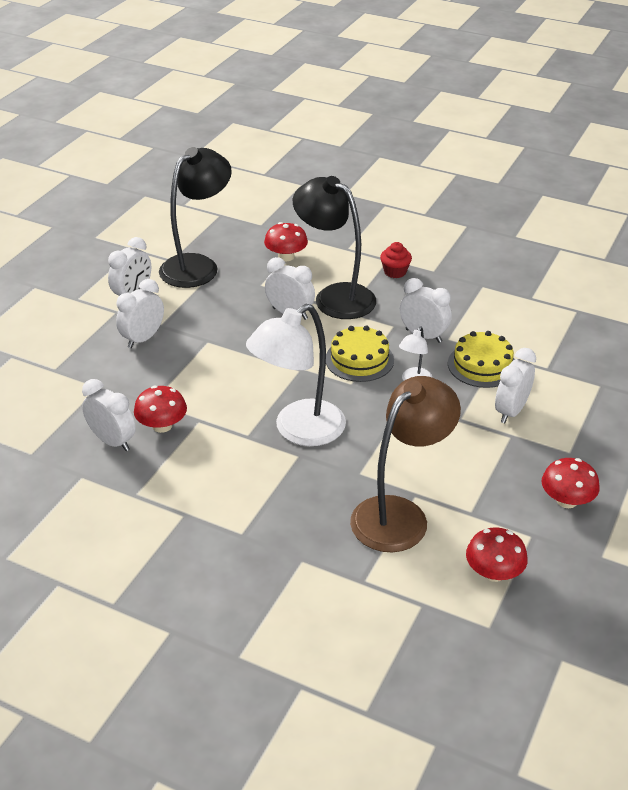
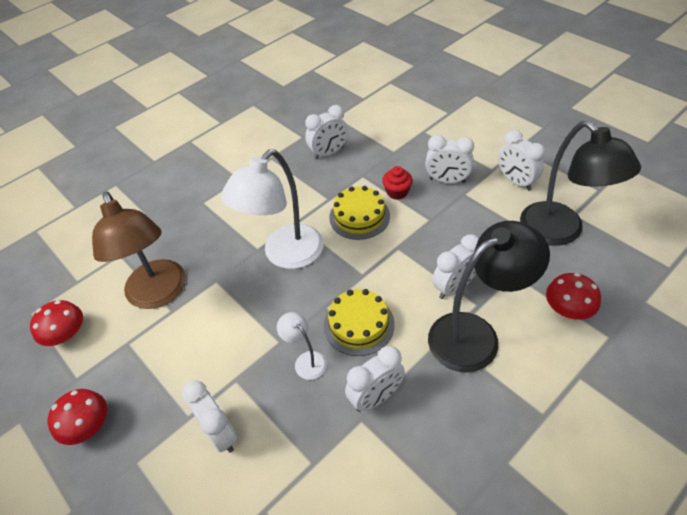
camera: 115 degrees right, 10 degrees up
white clock [116,279,164,348] -> white clock turned 135 degrees clockwise [425,135,474,183]
red mushroom [134,385,187,433] -> none
white lamp [246,304,346,446] -> white lamp turned 120 degrees counterclockwise [221,150,324,269]
red cupcake [380,242,412,278] -> red cupcake moved to [382,166,413,200]
yellow cake [448,331,515,388] -> yellow cake moved to [329,186,390,240]

